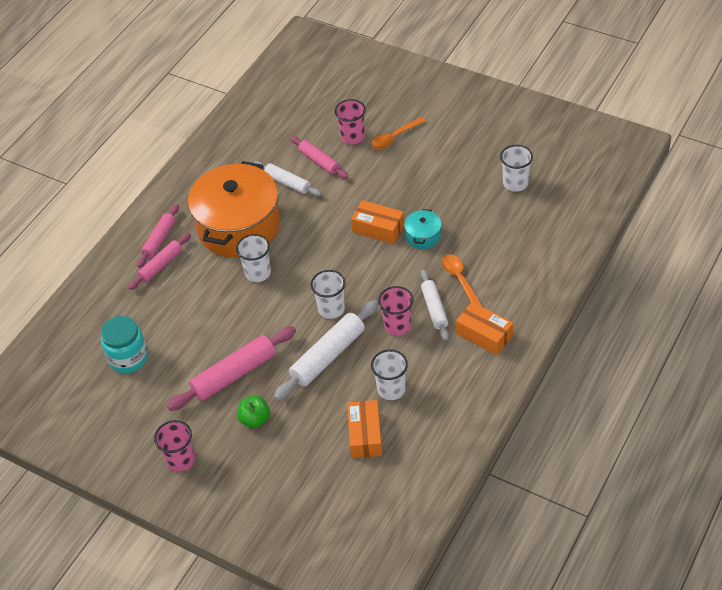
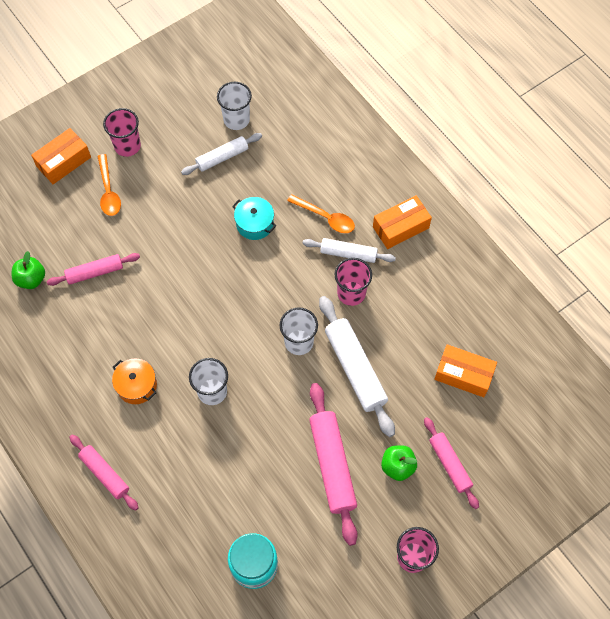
camera: 70 degrees left, 15 degrees up
pink rolling pin [128,233,191,290] -> pink rolling pin moved to [424,417,479,509]
orange pot [188,161,280,257] -> orange pot [112,359,157,404], size x0.41
white rolling pin [254,161,321,196] -> white rolling pin moved to [181,133,262,175]
pink cup [334,99,366,145] -> pink cup moved to [103,108,141,157]
orange box [351,200,404,244] -> orange box moved to [31,128,91,184]
white cup [371,349,408,400] -> none
orange spoon [442,255,482,306] -> orange spoon turned 150 degrees counterclockwise [287,194,355,233]
none -> green apple [12,251,45,289]

